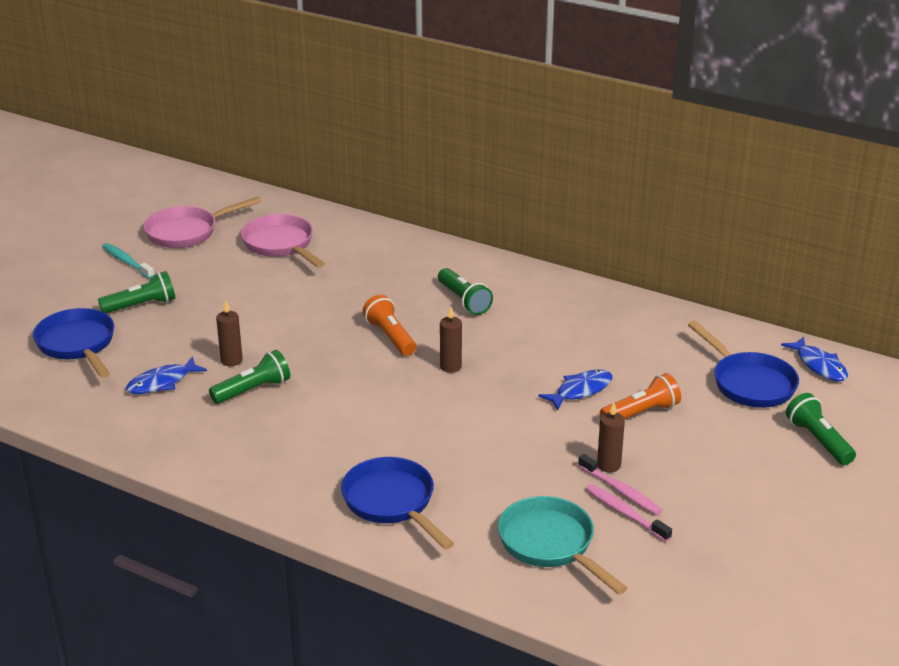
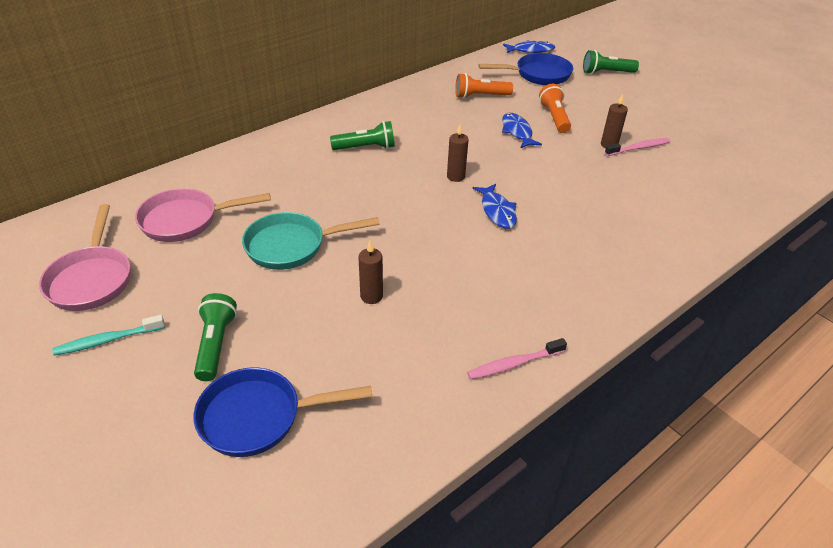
camera: 70 degrees left, 10 degrees up
blue fish [126,356,207,394] -> blue fish moved to [472,184,517,229]
green flashlight [209,350,290,404] -> none
blue pan [341,457,454,549] -> none
orange flashlight [363,294,416,356] -> orange flashlight moved to [455,73,513,99]
turquoise pan [498,496,628,595] -> turquoise pan moved to [242,212,380,270]
pink toothbrush [585,484,672,542] -> pink toothbrush moved to [467,338,567,380]

